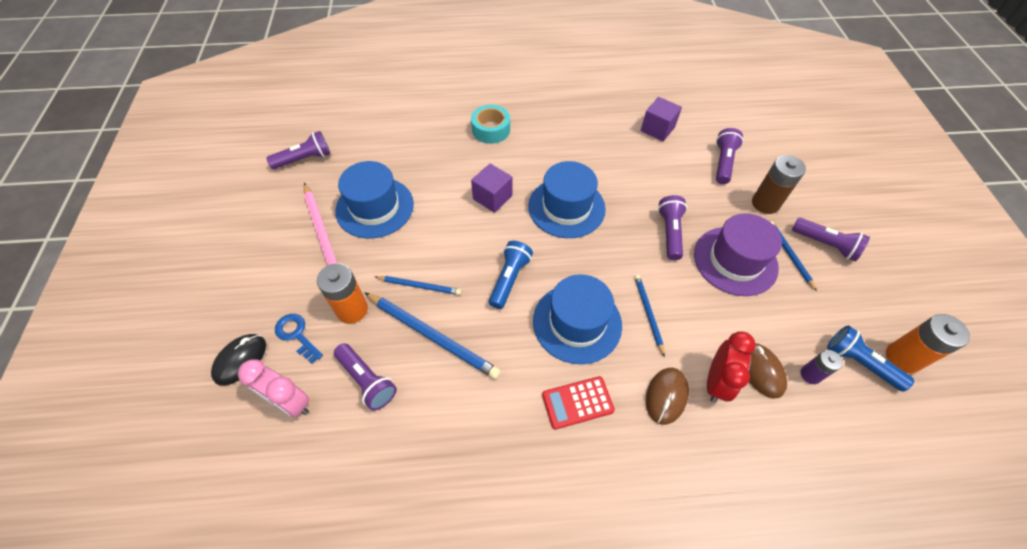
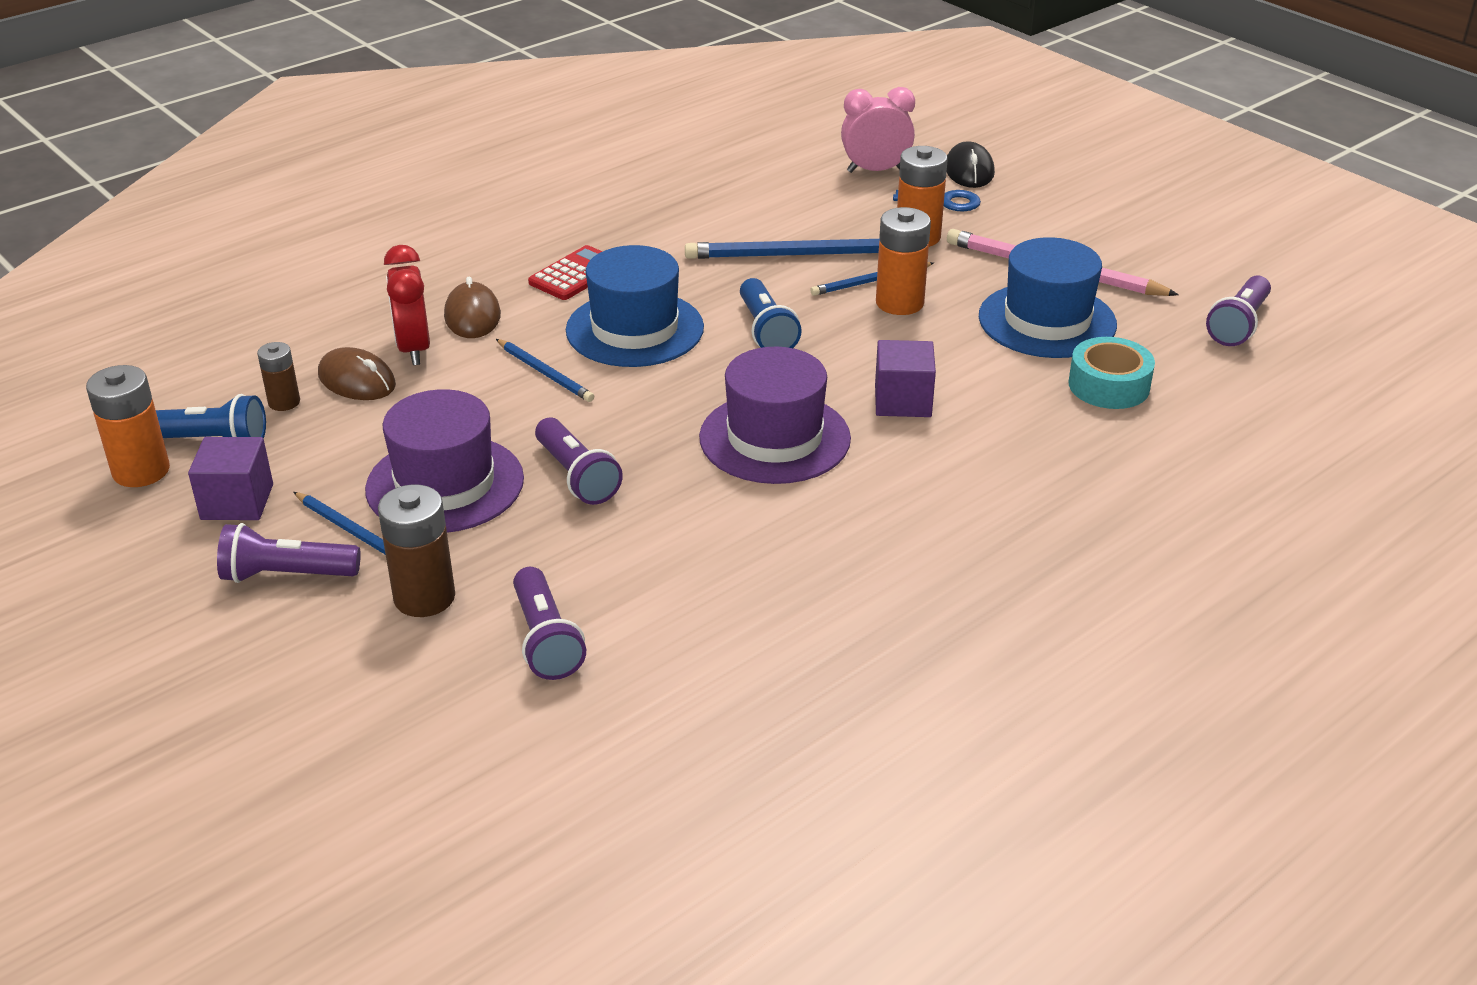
camera: 145 degrees right, 20 degrees down
purple flashlight [334,343,397,411] -> none
turquoise tape [471,105,510,144] -> turquoise tape moved to [1068,337,1155,409]
blue hat [528,161,606,238] -> purple hat [699,347,851,484]
purple cube [641,97,682,141] -> purple cube moved to [188,437,273,520]
purple battery [800,350,843,384] -> brown battery [257,342,300,411]
none -> orange battery [876,207,931,315]

